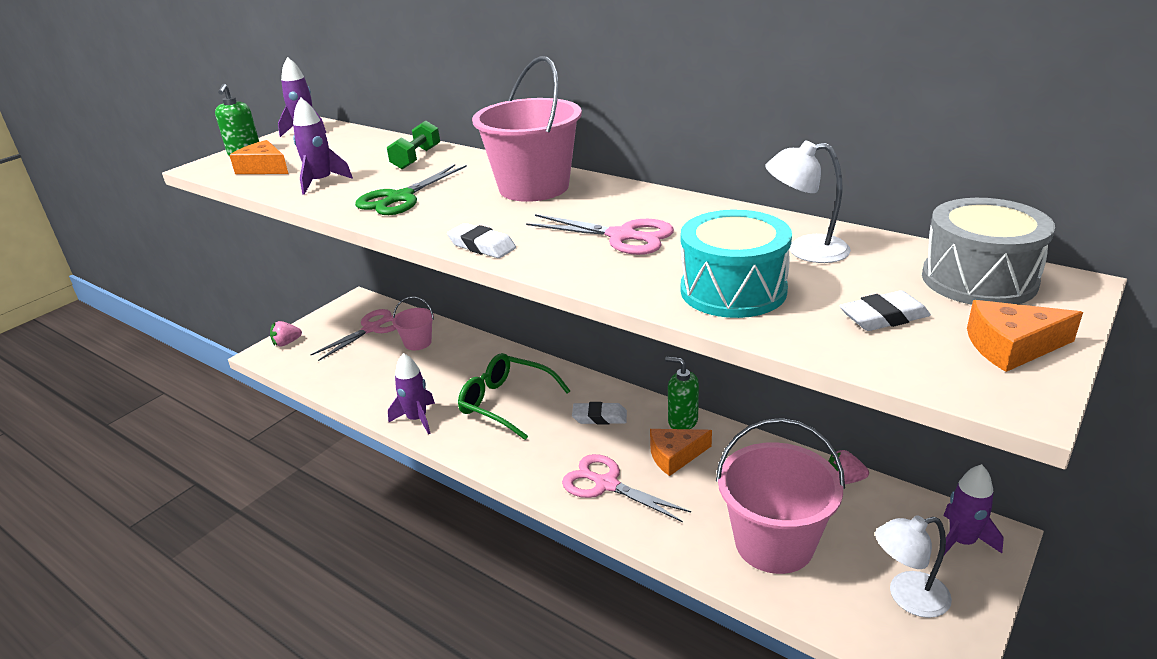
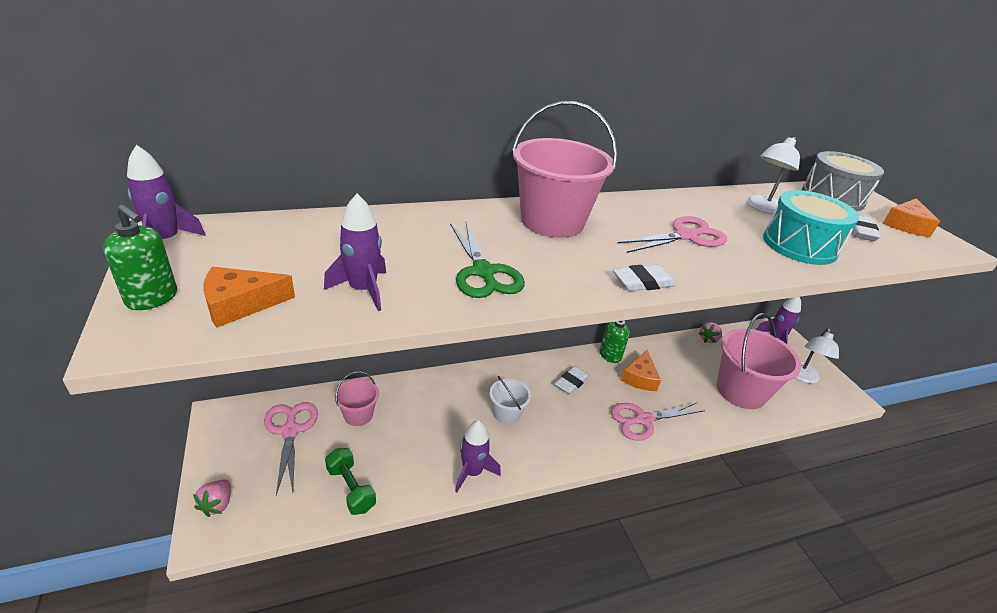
camera: 60 degrees left, 5 degrees up
green dumbbell [387,121,440,169] -> green dumbbell moved to [325,448,376,515]
green glasses [458,353,570,440] -> white bucket [489,376,531,424]

